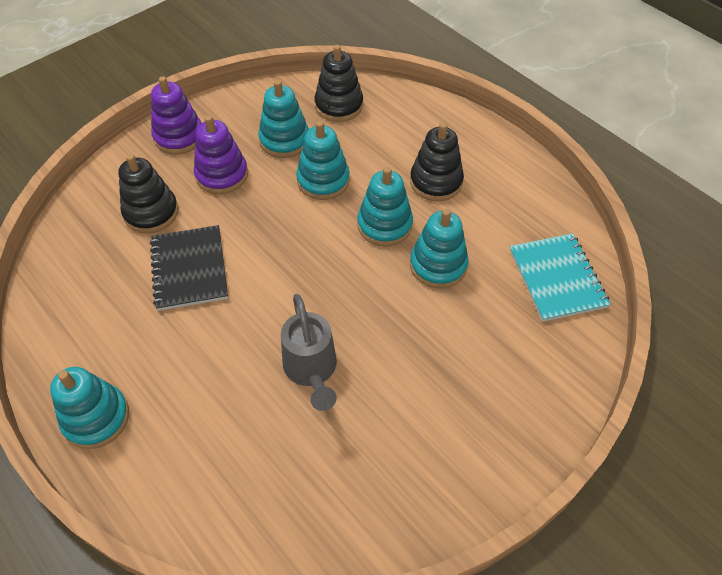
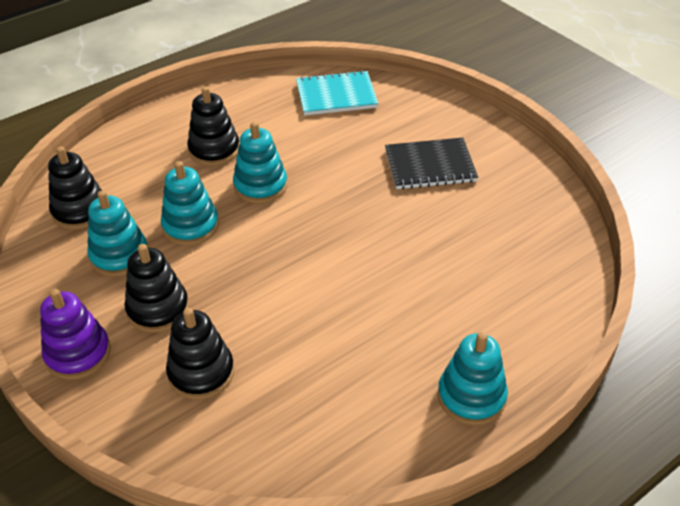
camera: 85 degrees left, 10 degrees down
black notebook [150,225,228,311] -> black notebook moved to [385,138,478,189]
purple stacking toy [194,115,248,194] -> black stacking toy [125,244,189,333]
grey watering can [281,294,337,411] -> none
turquoise stacking toy [410,209,469,289] -> none

